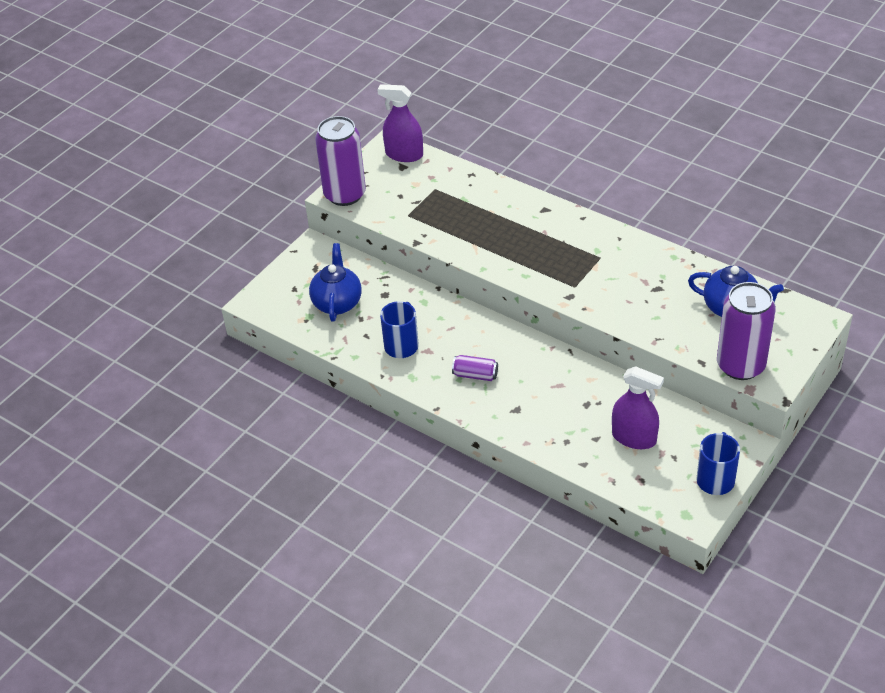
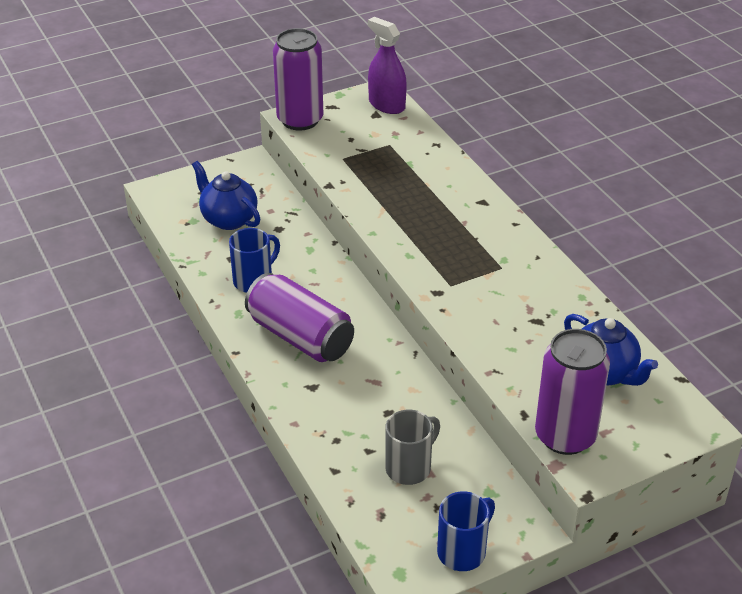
camera: 25 degrees right, 5 degrees down
blue teapot [309,243,362,322] -> blue teapot turned 75 degrees counterclockwise [192,161,260,230]
purple can [452,355,498,381] -> purple can [245,273,354,362], size x2.15
purple spray bottle [612,366,664,449] -> grey mug [385,410,440,485]

